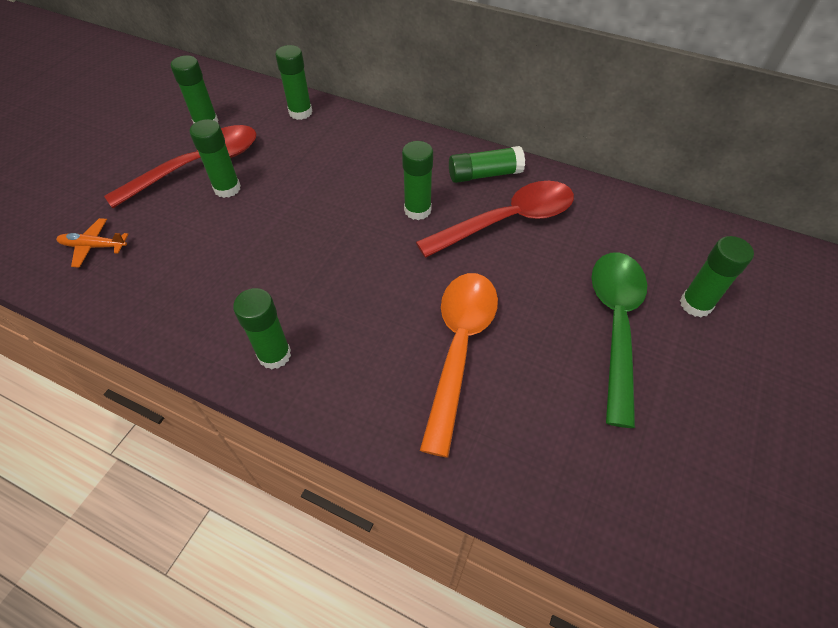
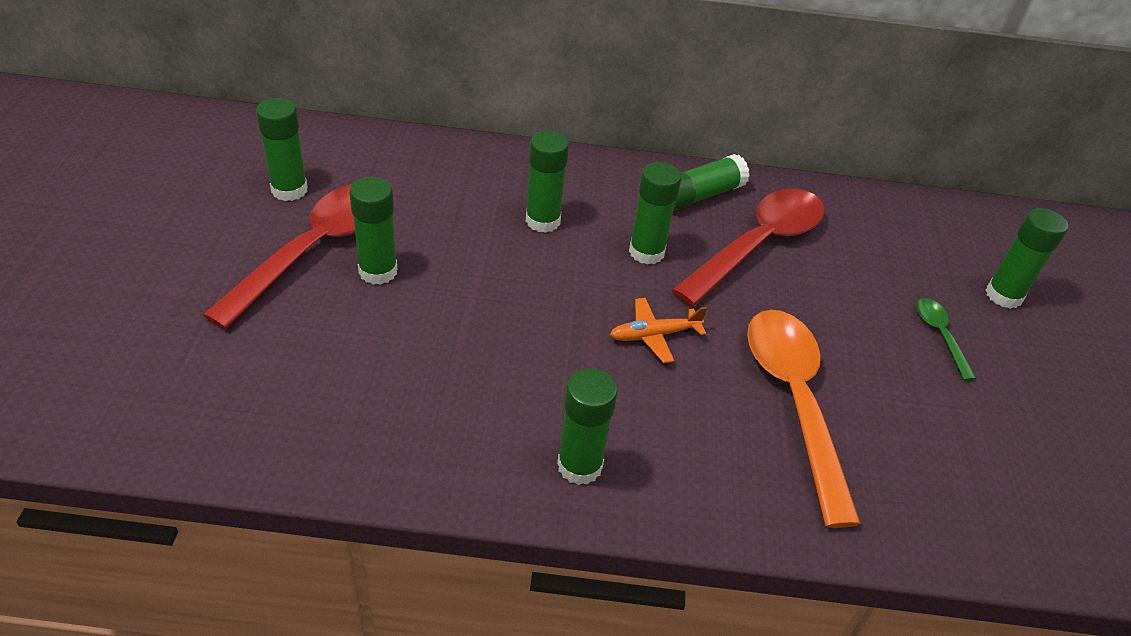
camera: 25 degrees left, 10 degrees down
orange plane [56,218,129,268] -> orange plane moved to [610,298,707,363]
green glue stick [275,45,312,120] -> green glue stick moved to [526,131,569,233]
green spoon [592,252,647,428] -> green spoon [916,298,976,381], size x0.45

